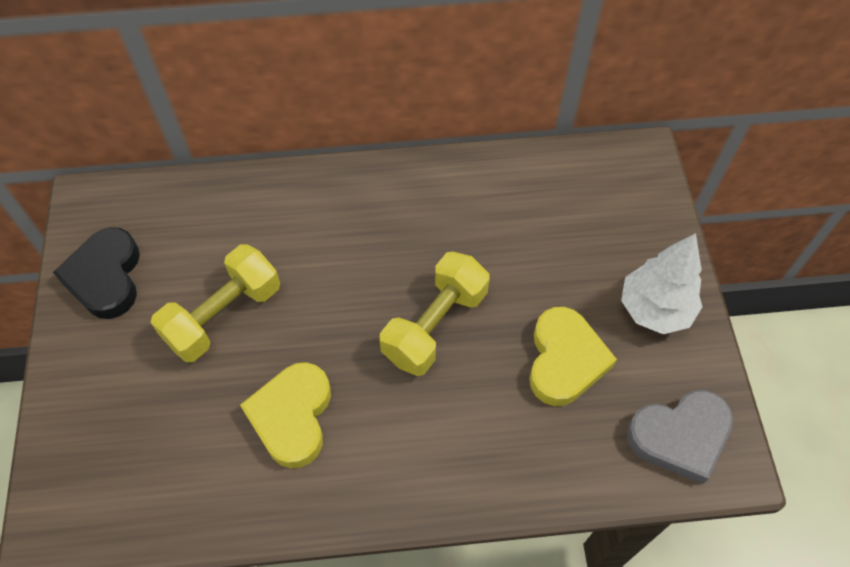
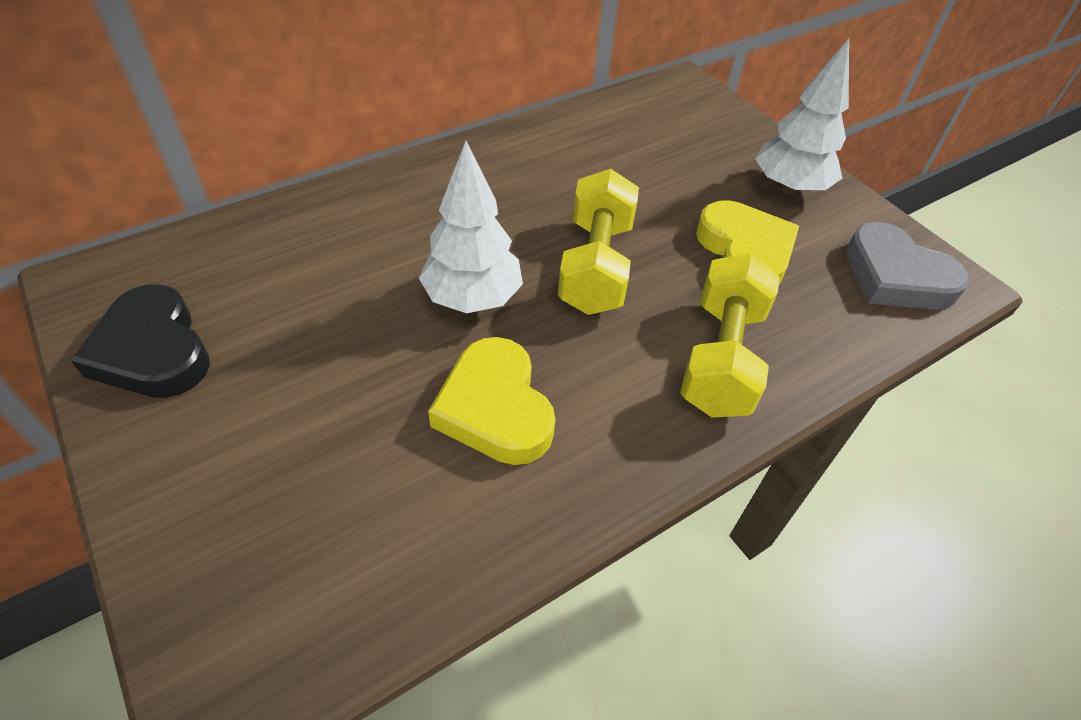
camera: 30 degrees left, 10 degrees down
yellow dumbbell [151,244,280,362] -> yellow dumbbell moved to [680,253,780,418]
grey heart [626,390,733,484] -> grey heart turned 90 degrees clockwise [846,222,969,310]
none -> white tree [419,141,523,313]

